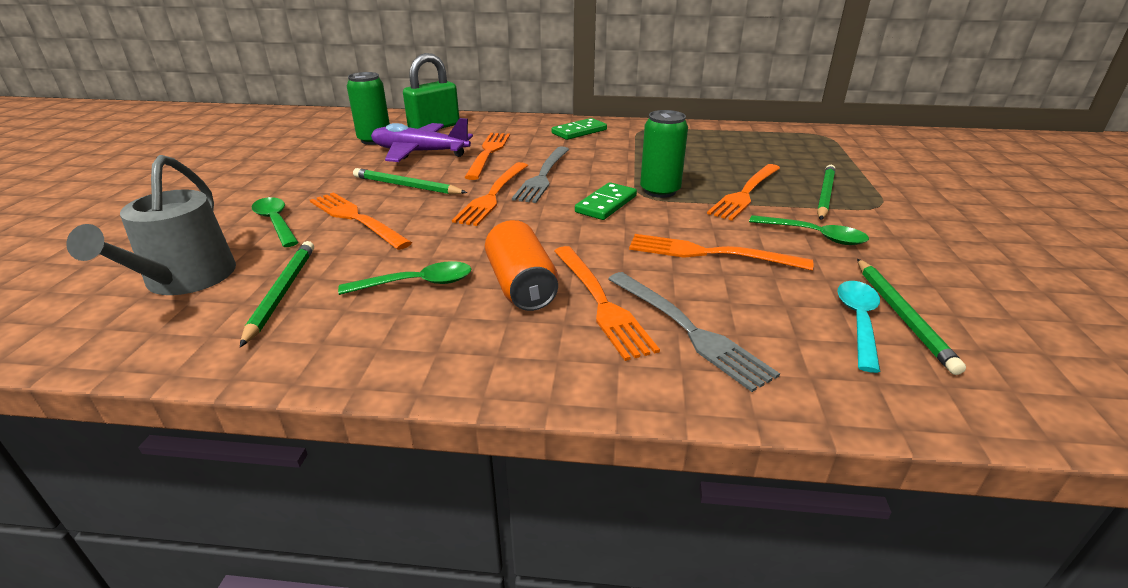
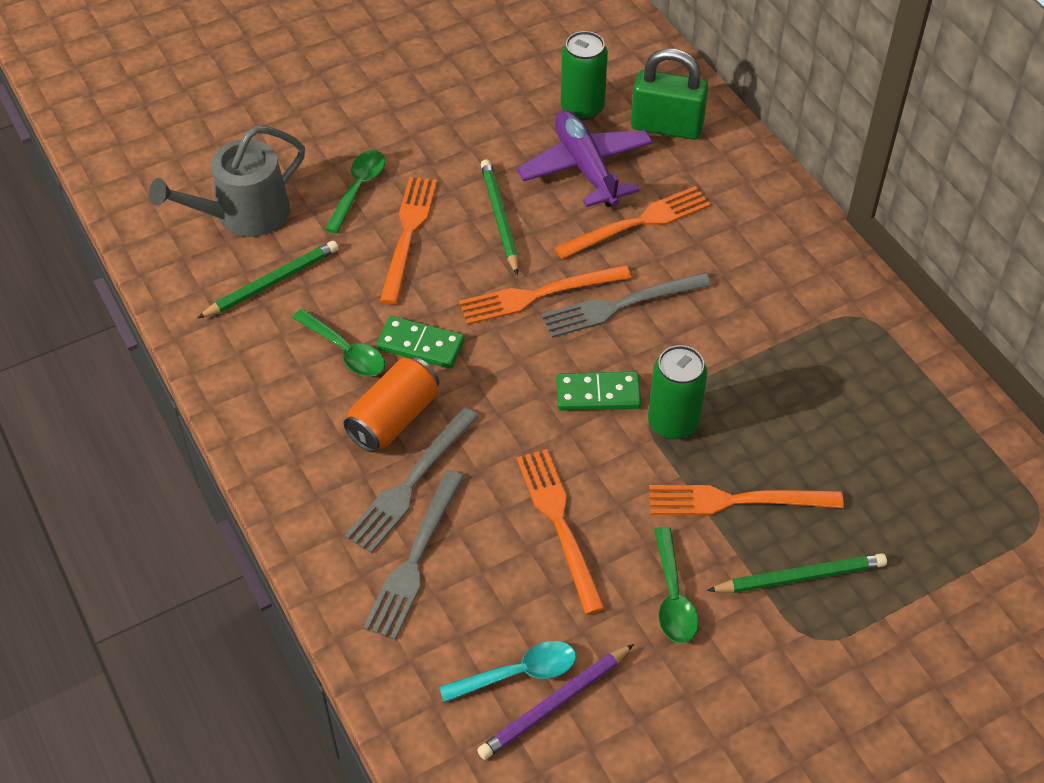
camera: 55 degrees right, 20 degrees up
green domino [552,118,607,140] -> green domino moved to [376,316,465,369]
orange fork [554,246,660,361] -> grey fork [345,407,479,553]
green pencil [857,259,966,375] -> purple pencil [477,644,634,760]

